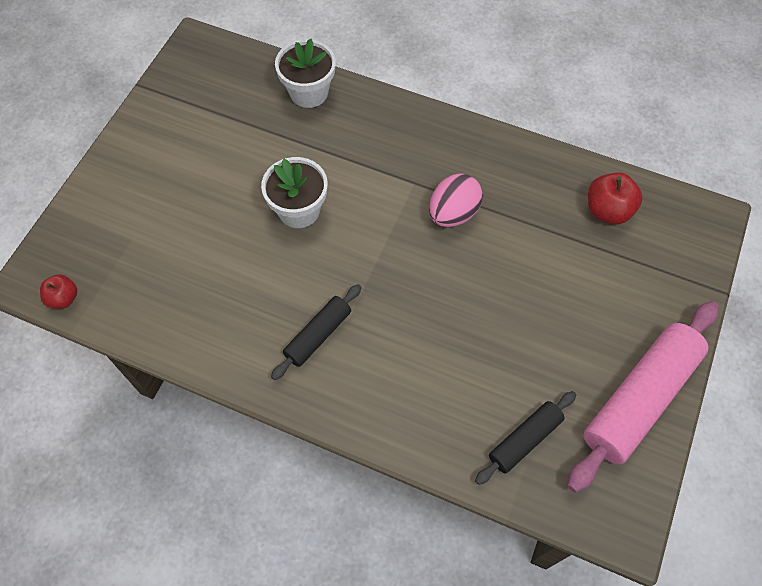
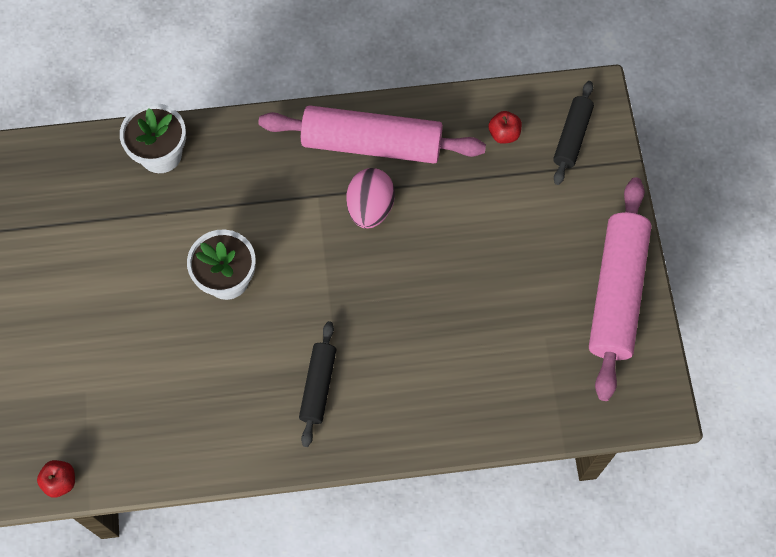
camera: 30 degrees left, 5 degrees up
black rolling pin [475,391,576,485] -> black rolling pin moved to [553,81,594,185]
red apple [588,172,643,224] -> red apple [488,111,522,144], size x0.63
none -> pink rolling pin [258,105,486,163]

